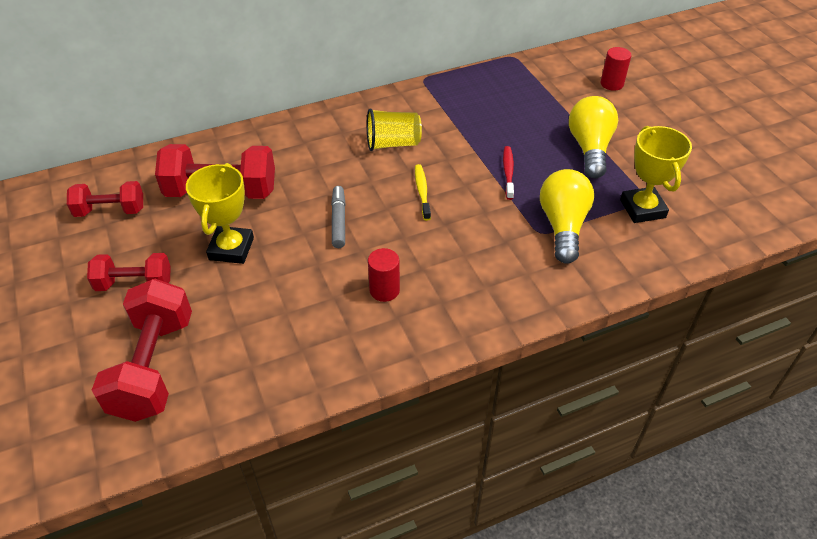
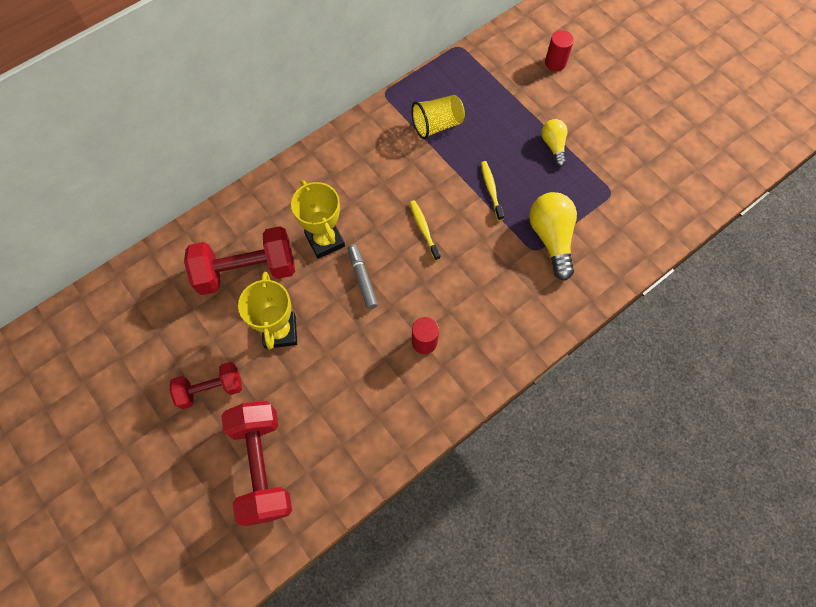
camera: 15 degrees left, 20 degrees up
red dumbbell [67,181,143,217] -> none
yellow cup [367,108,422,151] -> yellow cup moved to [411,95,465,139]
red toothbrush [503,146,514,200] -> yellow toothbrush [481,161,504,221]
yellow light bulb [569,96,618,178] -> yellow light bulb [541,119,568,167], size x0.59
yellow trophy [620,126,692,223] -> yellow trophy moved to [291,180,345,259]

